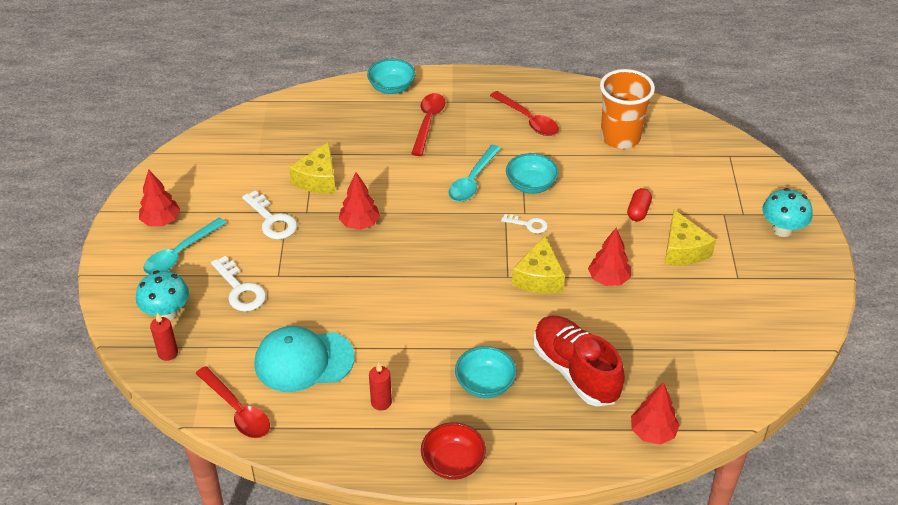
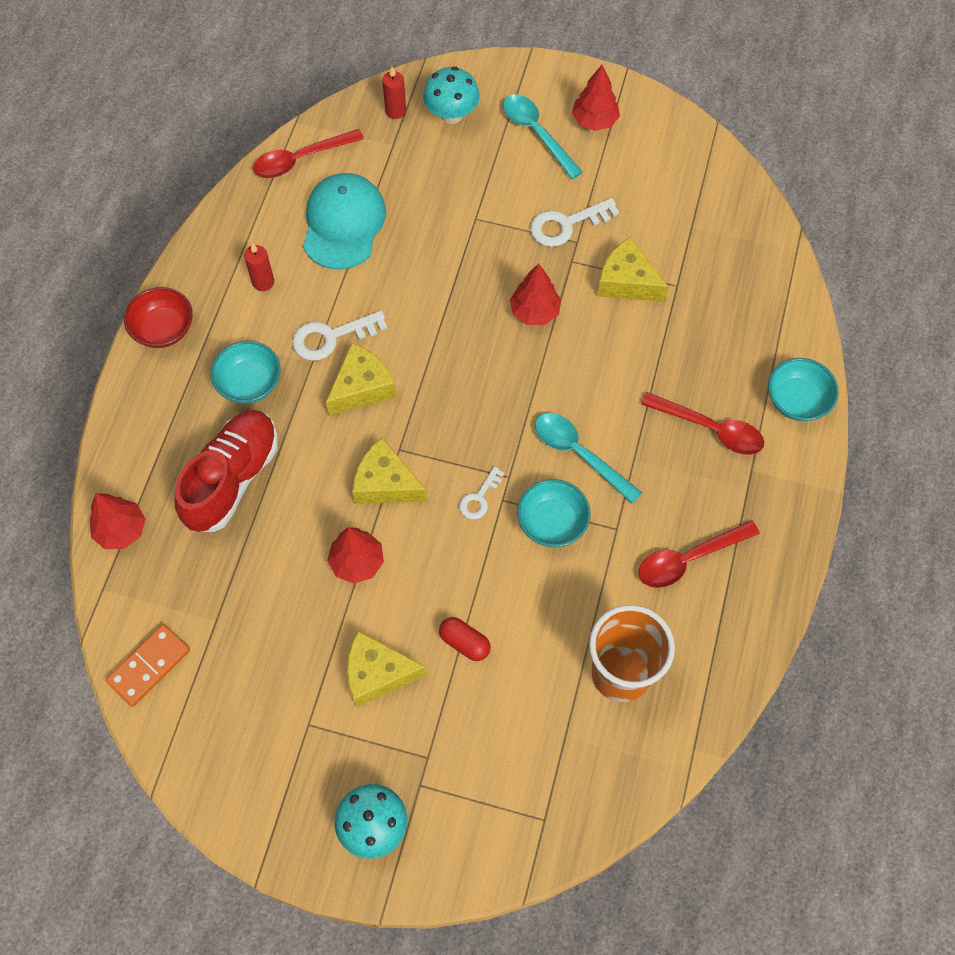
camera: 105 degrees right, 20 degrees up
white key [211,256,266,312] -> white key moved to [292,311,387,361]
red shoe [533,316,625,406] -> red shoe turned 45 degrees counterclockwise [174,410,278,532]
none -> orange domino [105,624,190,707]
none -> yellow cheese [326,343,397,415]

